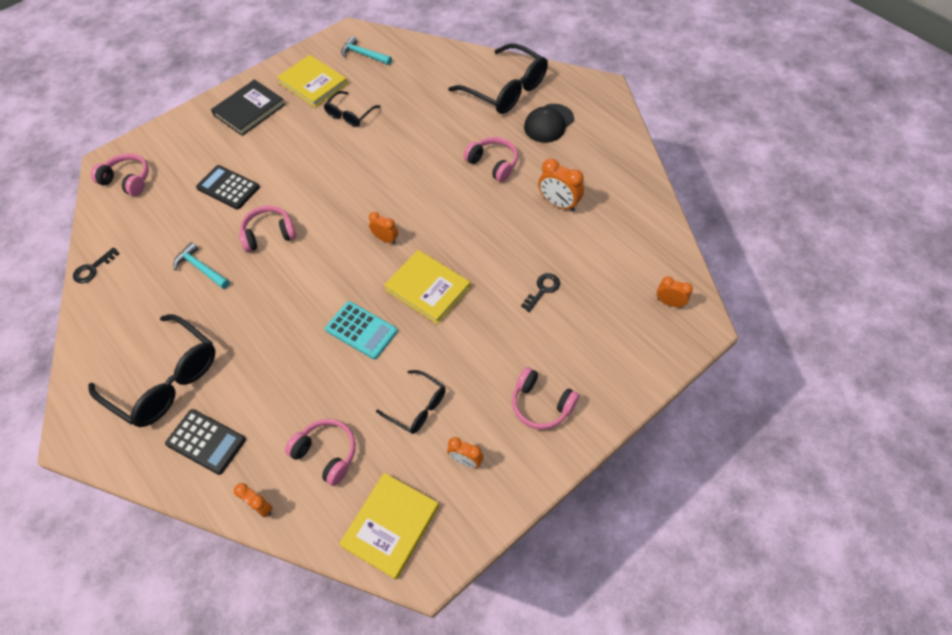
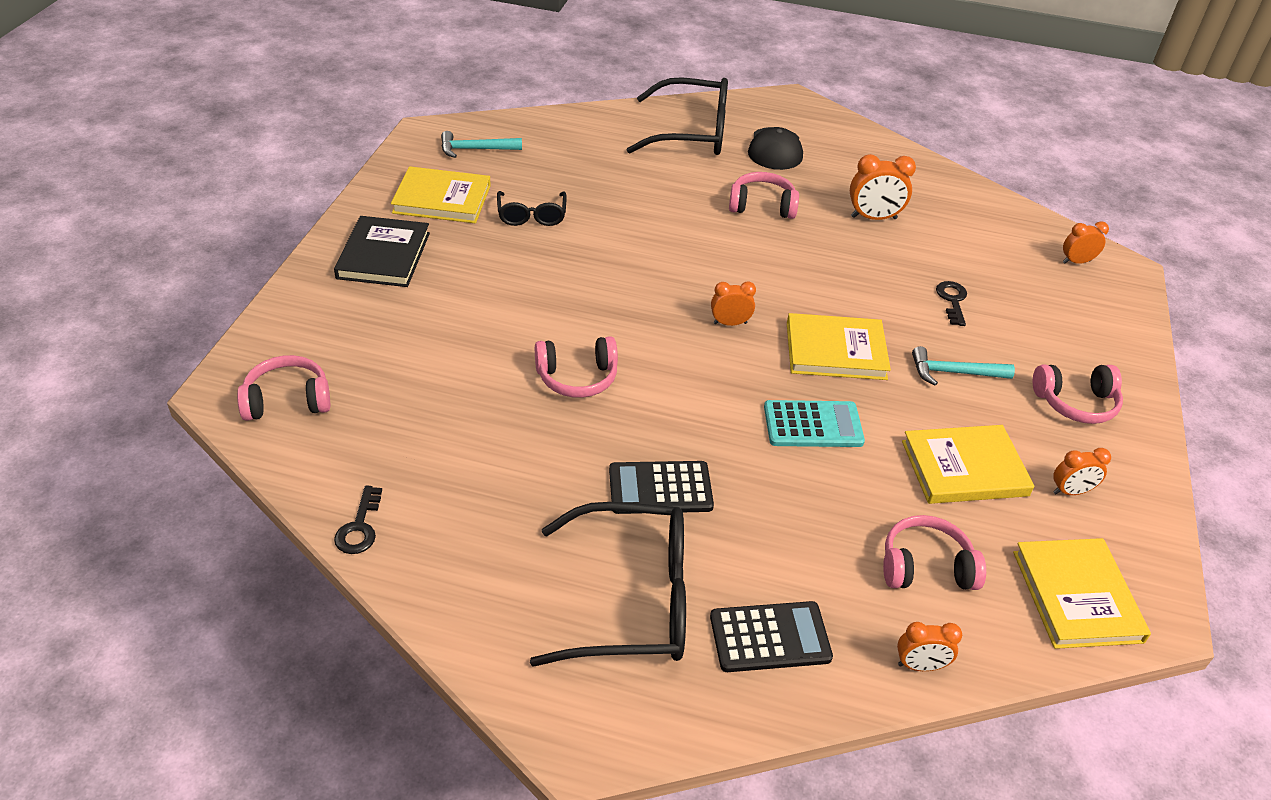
camera: 40 degrees left, 15 degrees down
turquoise hammer [173,242,230,289] -> turquoise hammer moved to [912,346,1015,386]
black calculator [196,165,260,209] -> black calculator moved to [609,461,714,514]
pink headphones [239,206,296,252] -> pink headphones turned 135 degrees counterclockwise [535,336,618,398]
black glasses [376,370,446,434] -> yellow book [902,425,1034,504]

